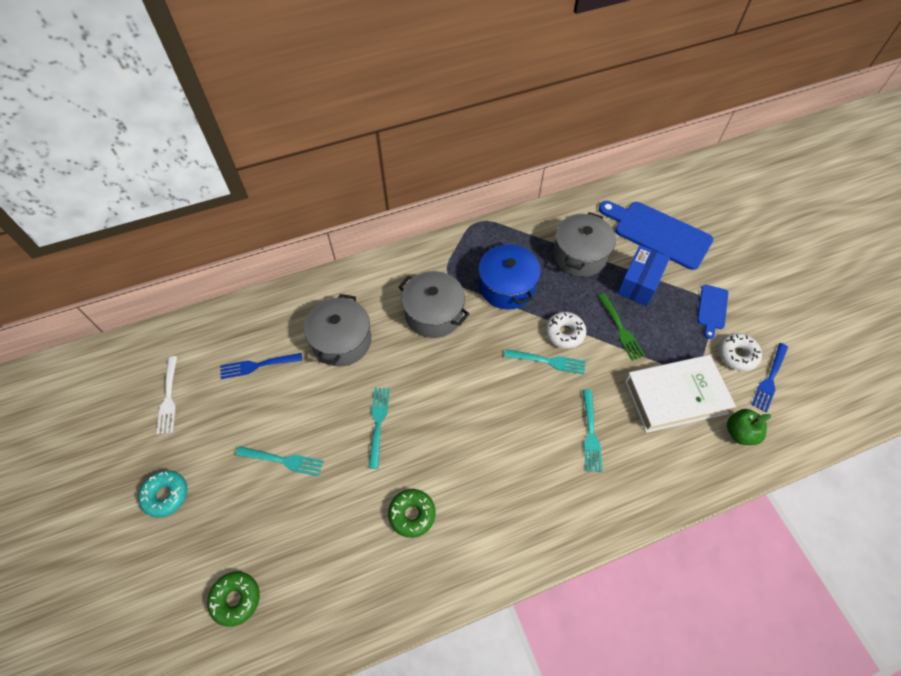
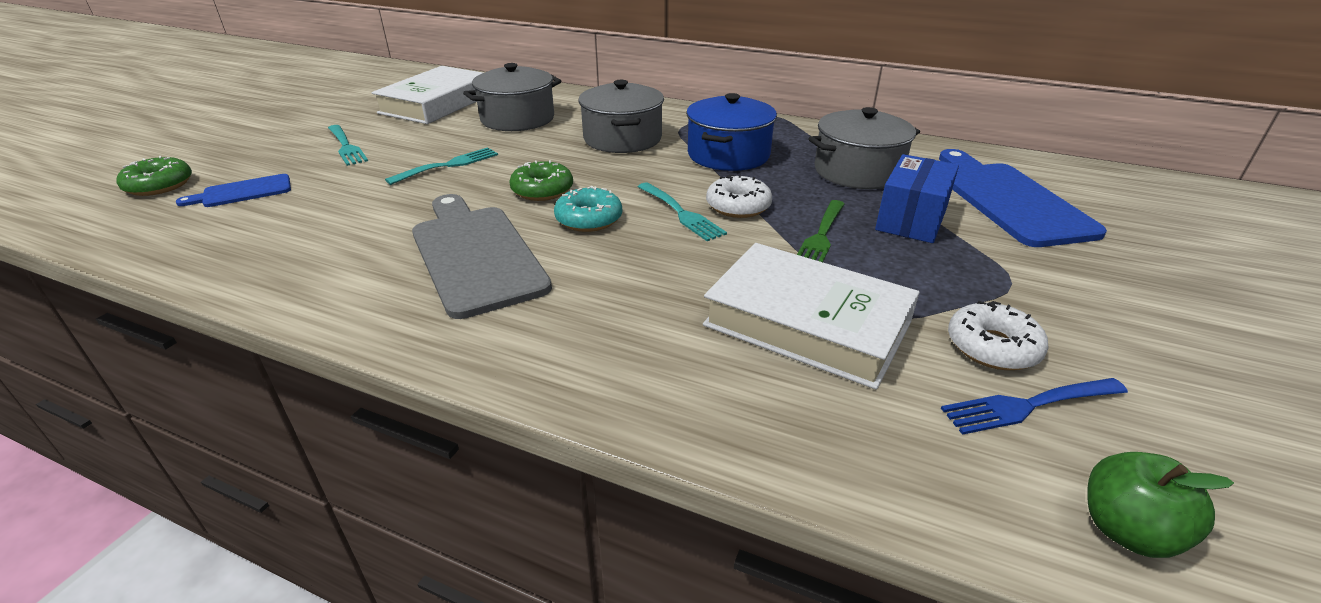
camera: 45 degrees right, 25 degrees down
turquoise donut [138,470,187,518] -> turquoise donut moved to [554,186,622,232]
white fork [157,356,177,434] -> none
blue fork [220,353,302,379] -> white book [372,66,483,124]
green donut [388,489,436,538] -> green donut moved to [509,160,573,201]
turquoise fork [583,389,603,472] -> none
blue box [617,245,670,306] -> blue box turned 45 degrees counterclockwise [875,154,959,243]
blue cutting board [697,285,728,339] -> blue cutting board moved to [176,174,291,207]
green apple [727,409,771,445] -> green apple moved to [1087,452,1234,558]
none -> grey cutting board [412,194,552,319]

